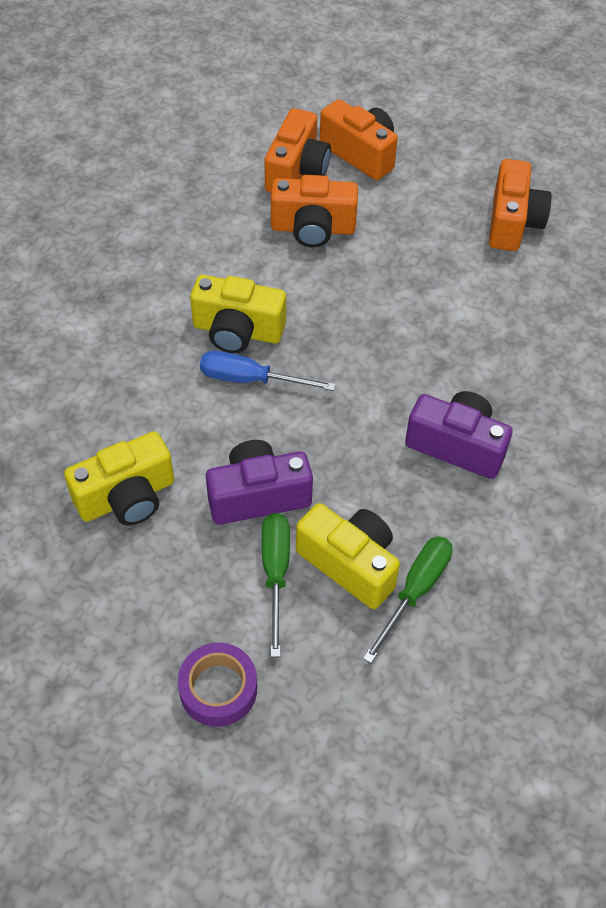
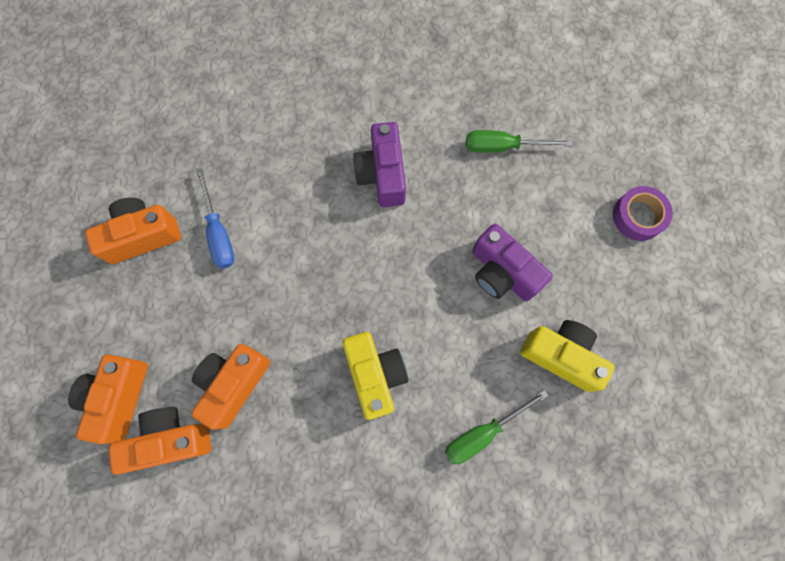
camera: 120 degrees left, 20 degrees up
blue screwdriver [200,351,336,391] -> blue screwdriver moved to [196,168,234,269]
green screwdriver [262,513,290,657] -> green screwdriver moved to [445,390,549,464]
orange camera [271,175,358,248] -> orange camera turned 120 degrees counterclockwise [191,344,270,430]
yellow camera [296,503,400,609] -> none

